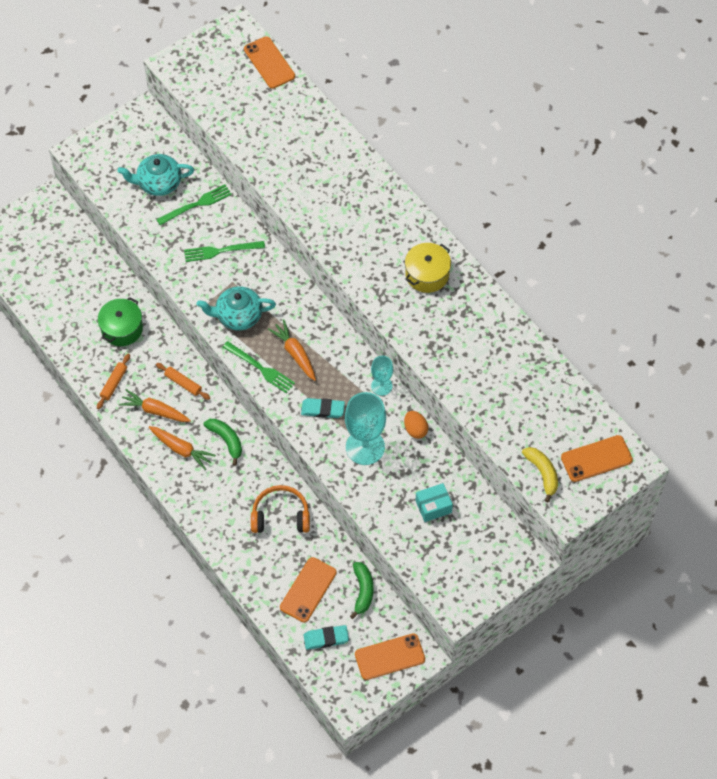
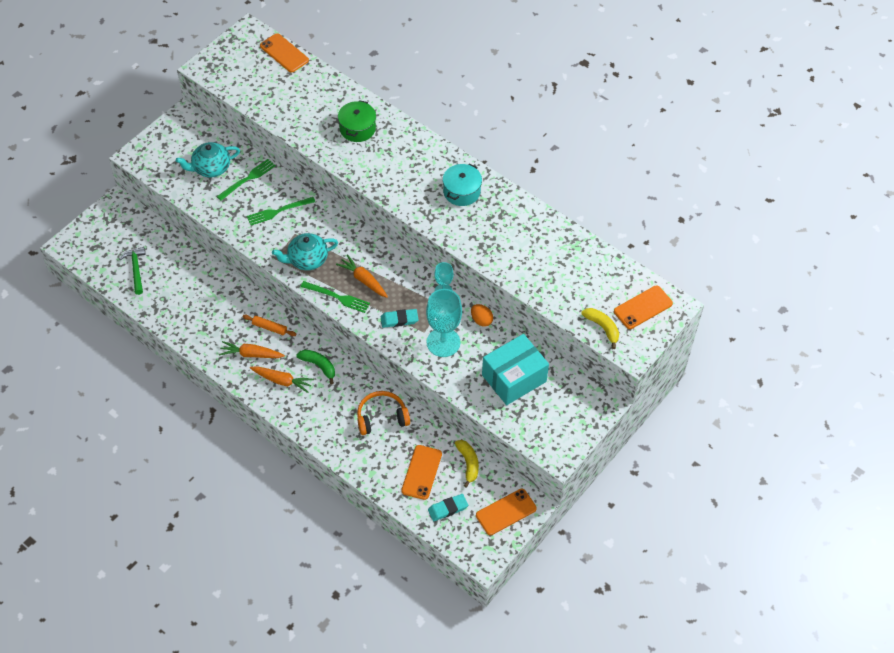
camera: 15 degrees left, 5 degrees down
orange rolling pin [97,354,130,409] -> none
green pot [98,297,143,346] -> green pot moved to [338,100,376,142]
green banana [350,562,374,619] -> yellow banana [455,440,479,488]
yellow pot [405,243,451,293] -> turquoise pot [443,164,482,206]
turquoise box [415,483,453,522] -> turquoise box [482,334,549,405], size x1.96
none -> green hammer [120,247,145,295]

